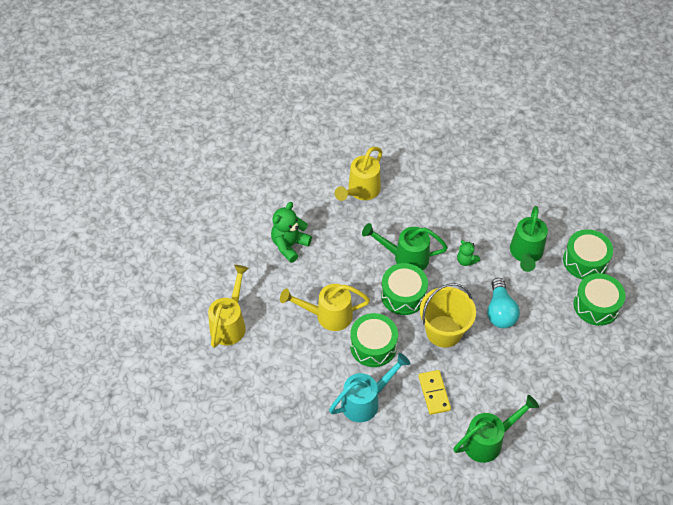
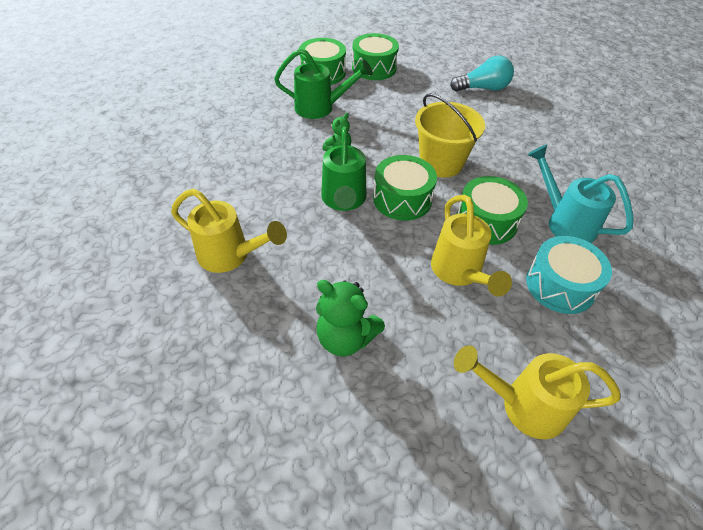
camera: 100 degrees left, 5 degrees down
yellow domino [418,370,451,415] -> none
green watering can [453,395,539,463] -> none
turquoise light bulb [487,278,520,328] -> turquoise light bulb moved to [450,56,514,91]
none -> turquoise drum [526,236,612,314]

